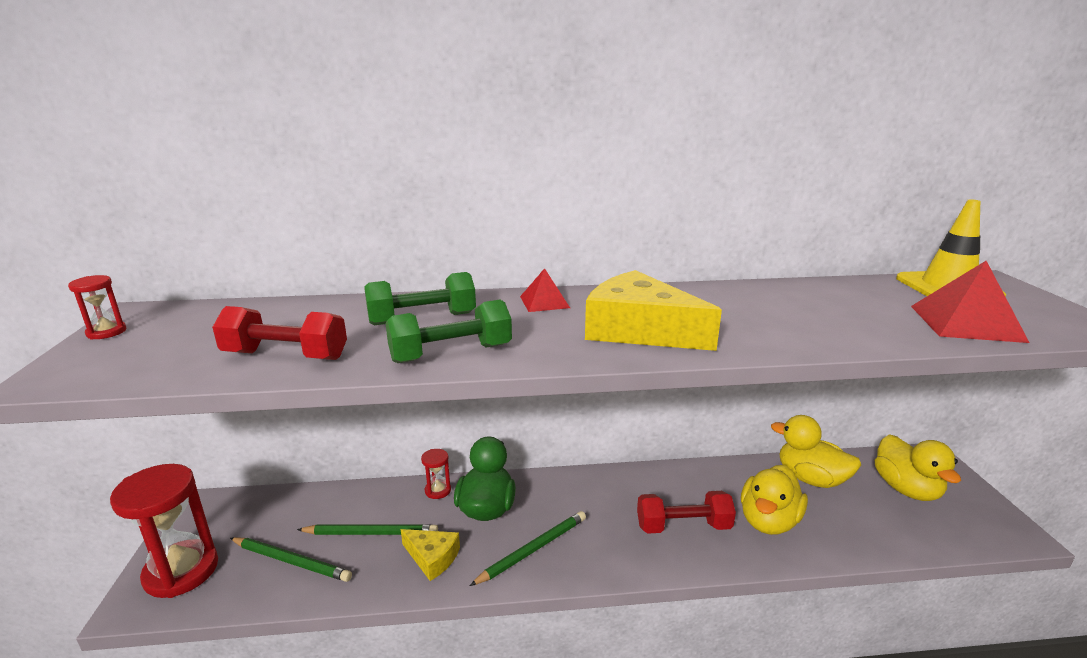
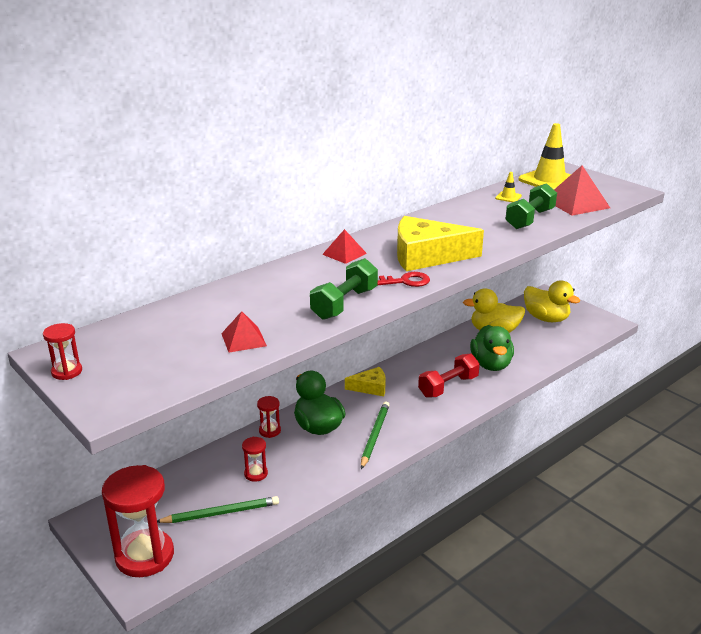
camera: 35 degrees left, 5 degrees up
red dumbbell [212,306,347,360] -> red pyramid [221,311,267,353]
green pencil [297,524,438,535] -> red hourglass [242,437,268,482]
green dumbbell [364,272,476,325] -> green dumbbell moved to [505,183,557,229]
yellow cheese [401,529,460,581] -> yellow cheese moved to [345,367,386,396]
yellow duck [741,465,808,535] -> green duck [470,325,514,371]
none -> red key [378,272,430,287]
none -> yellow traffic cone [495,172,522,202]

